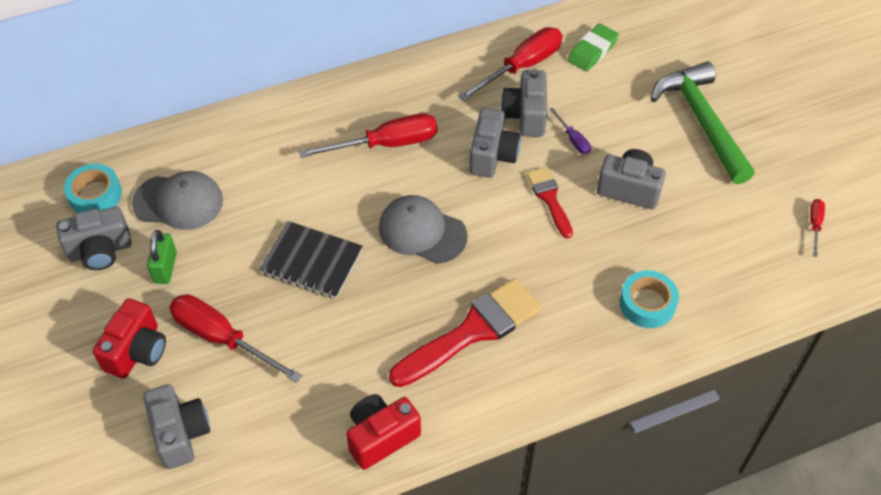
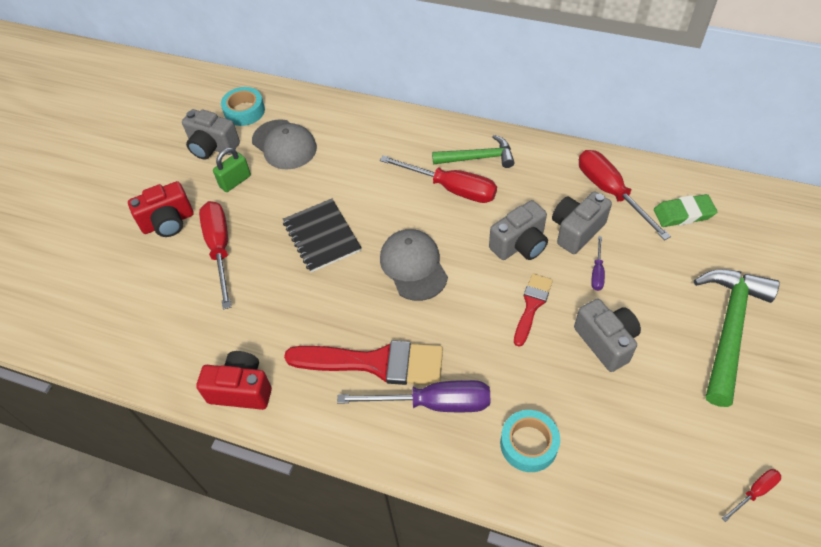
camera: 45 degrees right, 0 degrees up
grey camera [143,384,210,469] -> none
red screwdriver [458,27,563,101] -> red screwdriver turned 120 degrees counterclockwise [579,150,671,240]
none -> purple screwdriver [337,380,490,412]
none -> green hammer [432,135,515,168]

